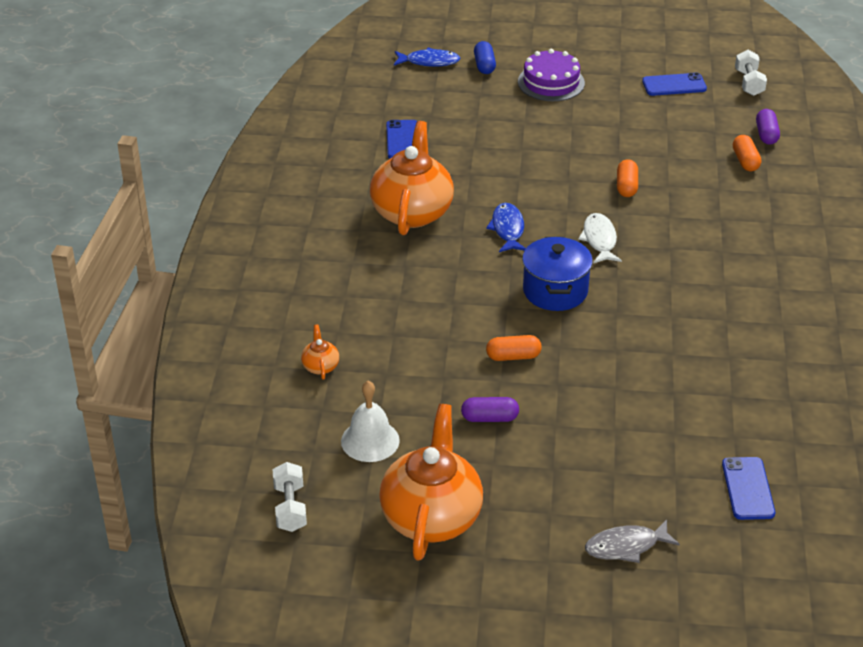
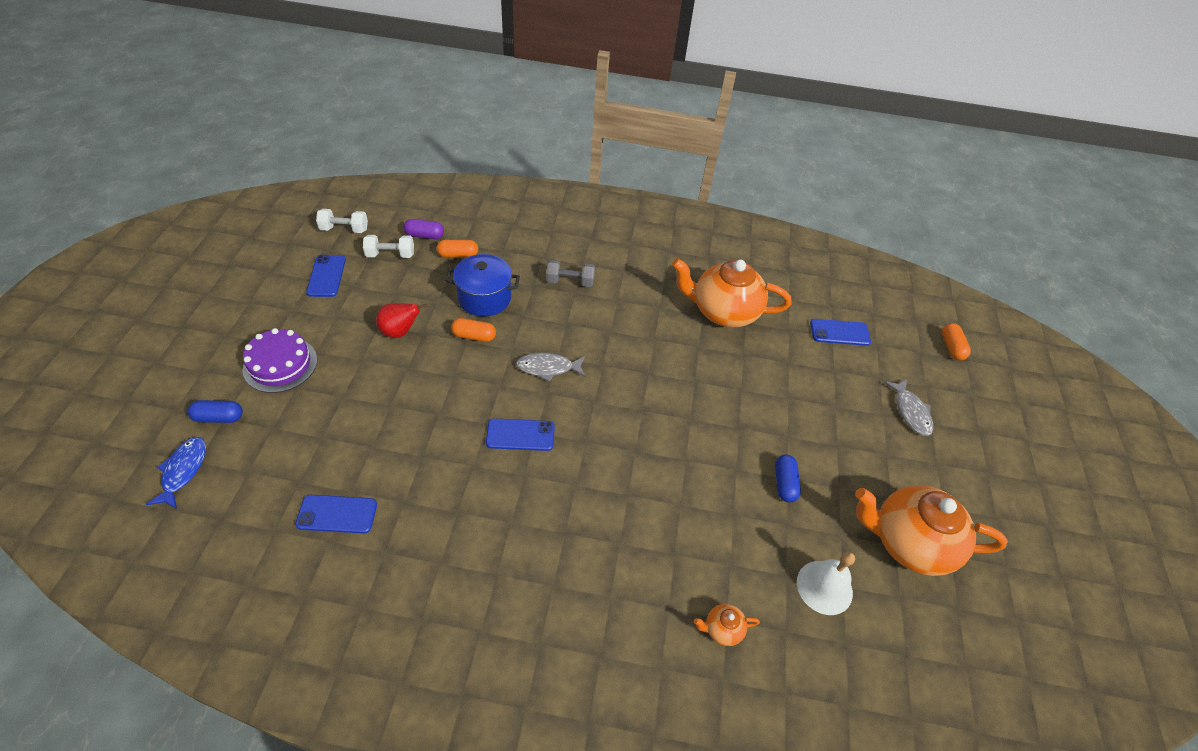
camera: 90 degrees left, 10 degrees up
white dumbbell [273,462,307,532] -> white dumbbell moved to [363,235,414,258]
orange teapot [370,121,454,235] -> orange teapot moved to [672,258,791,327]
purple capsule [461,397,519,422] -> blue capsule [775,454,801,502]
blue fish [486,203,526,252] -> blue phone [486,419,555,451]
orange capsule [486,335,542,361] -> orange capsule moved to [942,323,971,360]
blue pot [522,237,593,311] -> blue pot moved to [445,254,520,317]
white fish [578,213,622,263] -> grey fish [516,353,585,382]
none -> red pear [376,303,428,338]
none -> grey dumbbell [546,260,595,287]

